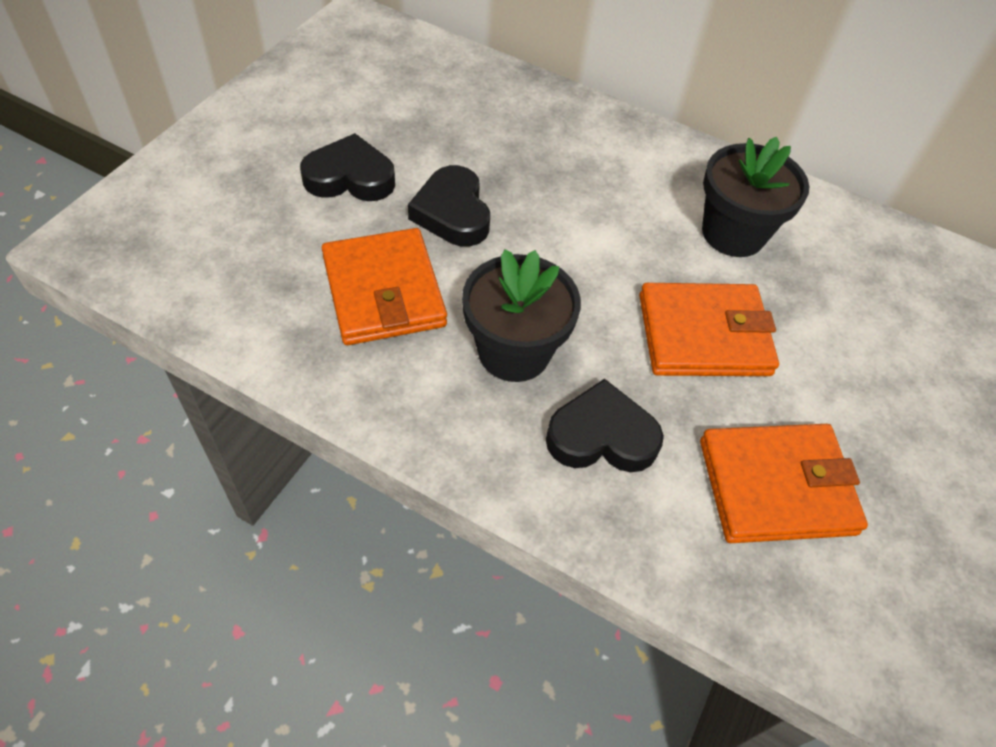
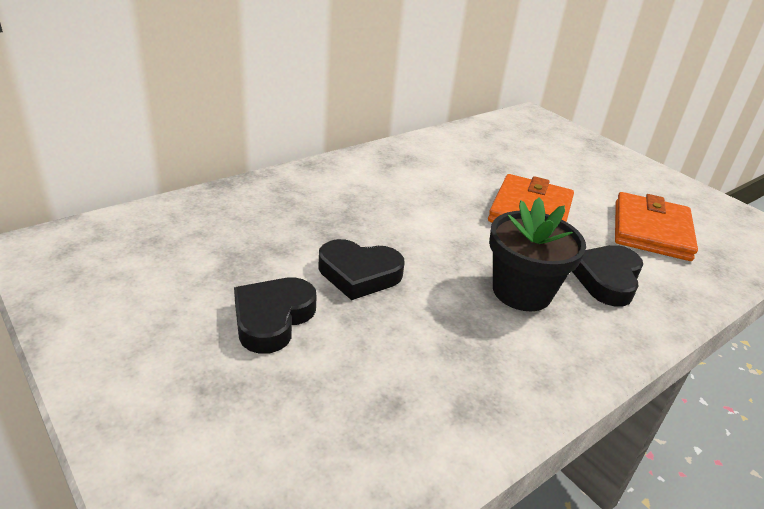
camera: 65 degrees left, 20 degrees down
orange wallet [322,228,447,345] -> none
black flower pot [702,137,810,257] -> none

